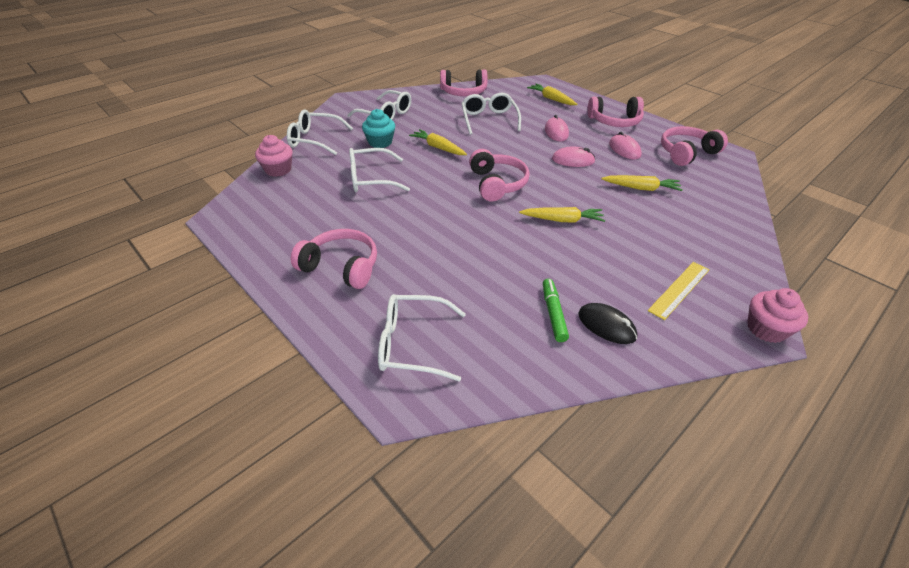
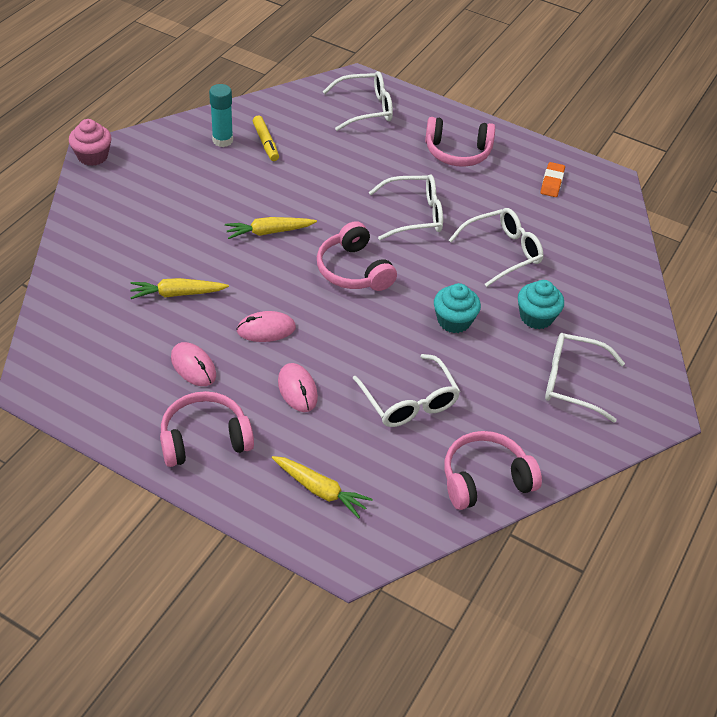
camera: 160 degrees right, 5 degrees up
pink cupcake [255,135,292,177] -> none
white glasses [287,110,353,155] -> white glasses moved to [369,174,443,240]
yellow carrot [409,129,467,155] -> turquoise cupcake [434,283,481,333]
green marker [543,279,569,342] -> yellow marker [253,116,279,161]
black mouse [578,303,637,344] -> turquoise glue stick [209,84,233,147]
yellow ruler [648,262,709,320] -> none
pink headphones [661,126,728,166] -> none
none -> orange eraser [541,162,565,197]

